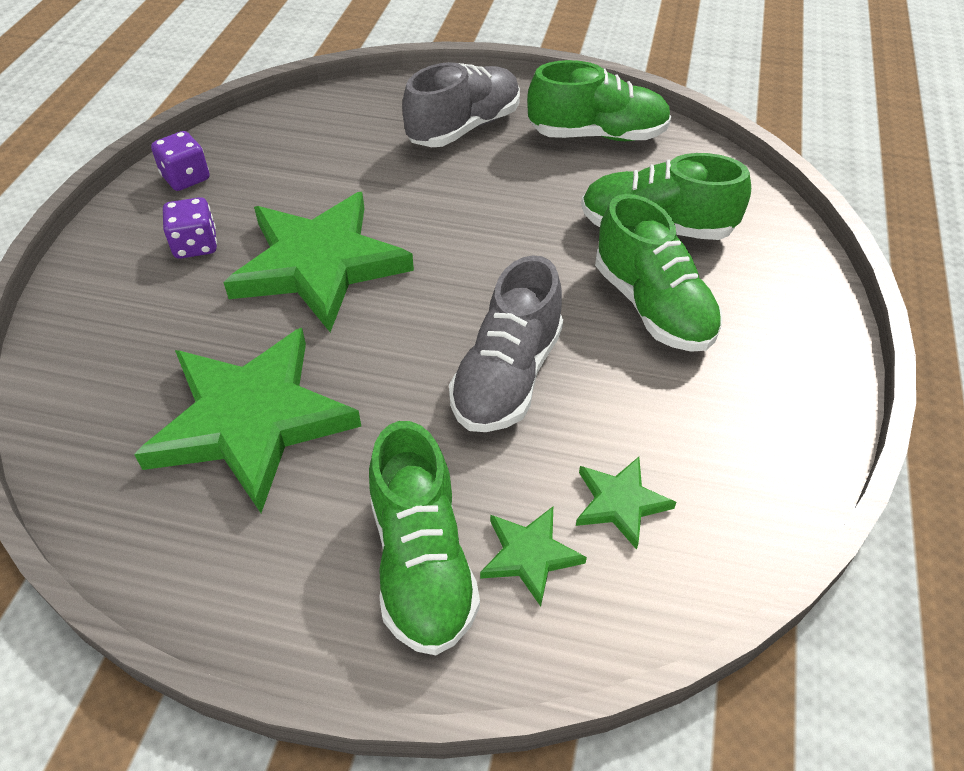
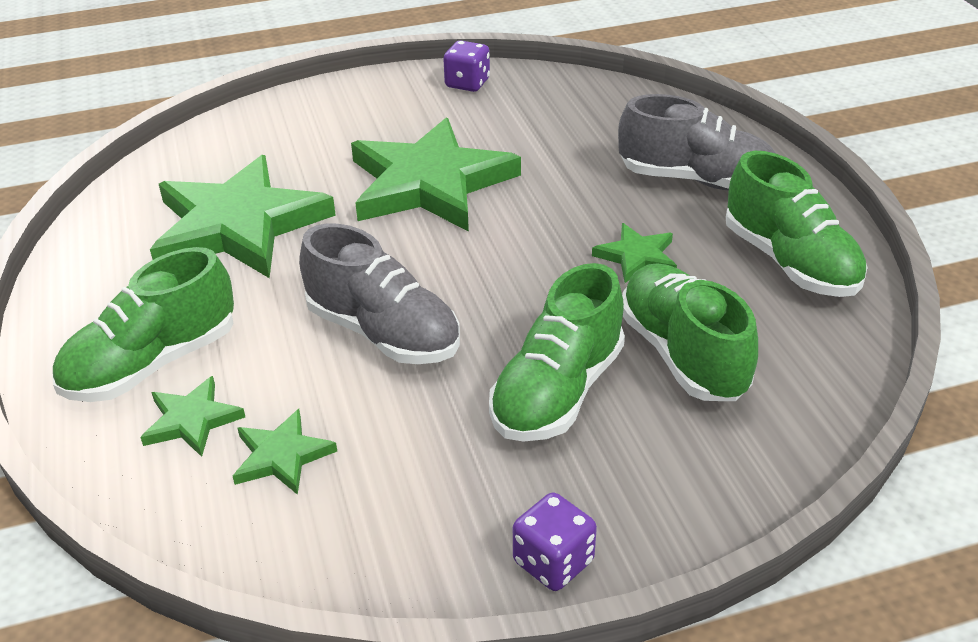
camera: 60 degrees right, 10 degrees down
purple dice [163,197,217,259] -> purple dice moved to [513,493,597,591]
grey shoe [449,255,563,432] -> grey shoe turned 135 degrees counterclockwise [299,224,460,364]
none -> green star [592,223,677,283]

